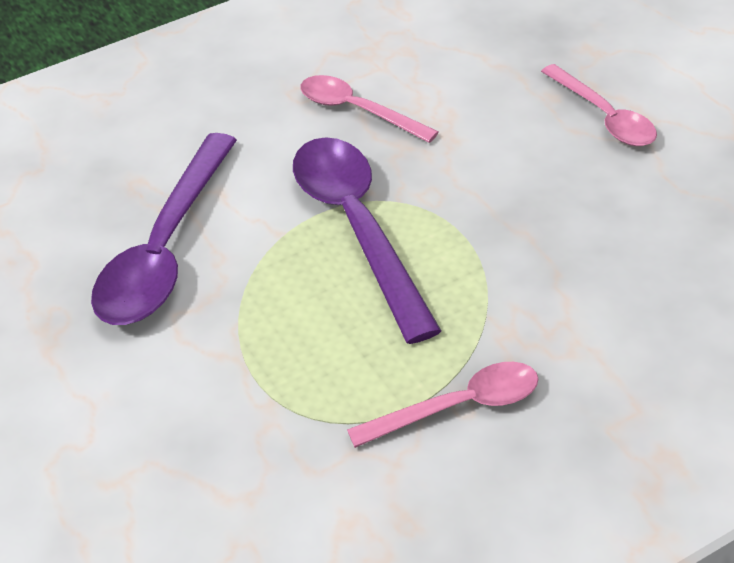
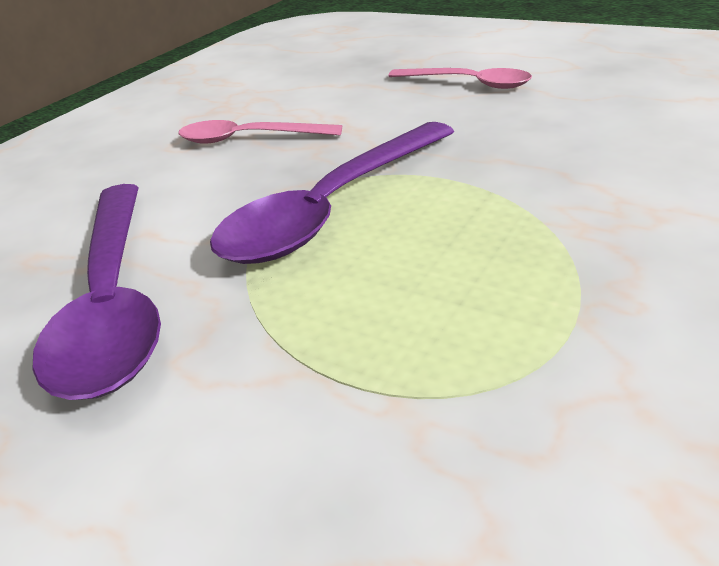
camera: 30 degrees left, 10 degrees down
purple spoon [293,137,441,344] -> purple spoon turned 90 degrees counterclockwise [210,122,454,264]
pink spoon [347,362,539,448] -> none

